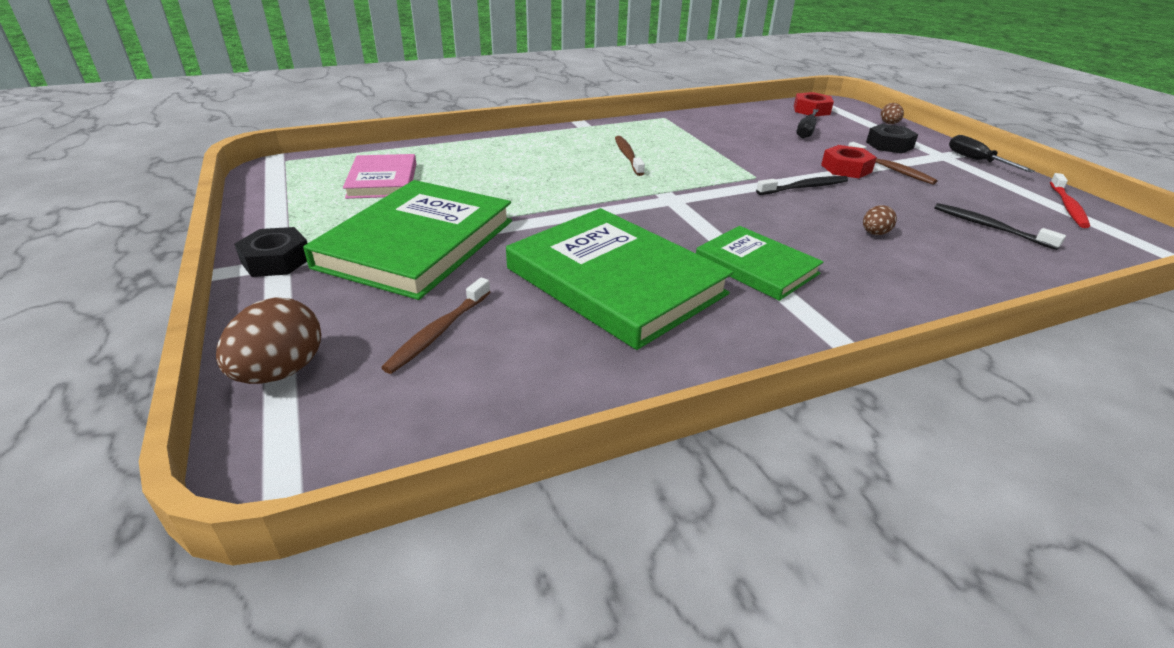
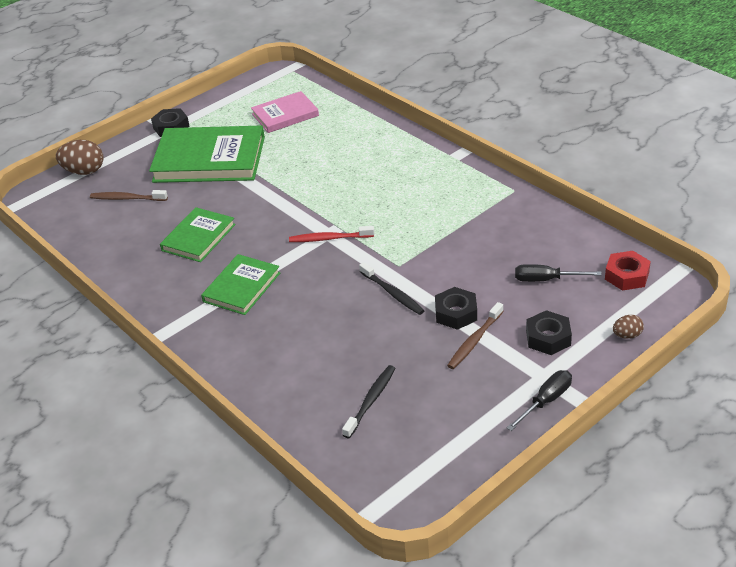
camera: 75 degrees right, 5 degrees up
green book [506,208,733,350] -> green book [160,207,235,262], size x0.57
brown toothbrush [615,136,645,176] -> none
red nut [821,145,877,178] -> black nut [435,287,477,330]
brown egg [863,205,897,235] -> none
red toothbrush [1050,173,1090,228] -> red toothbrush moved to [289,226,374,242]

